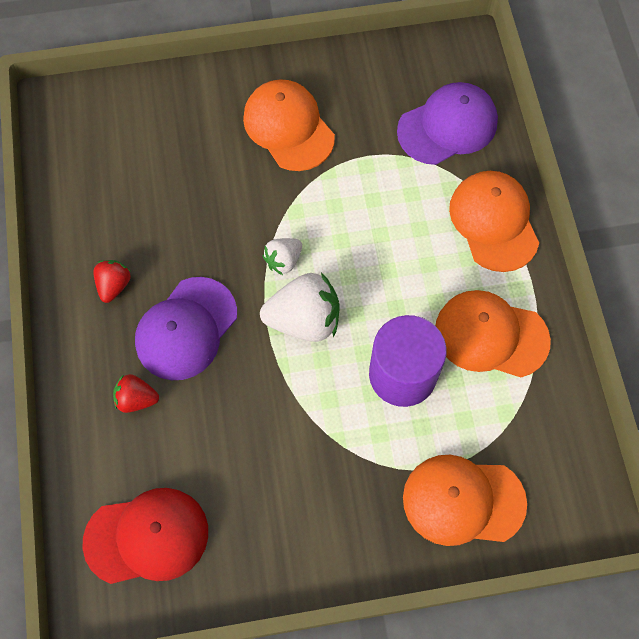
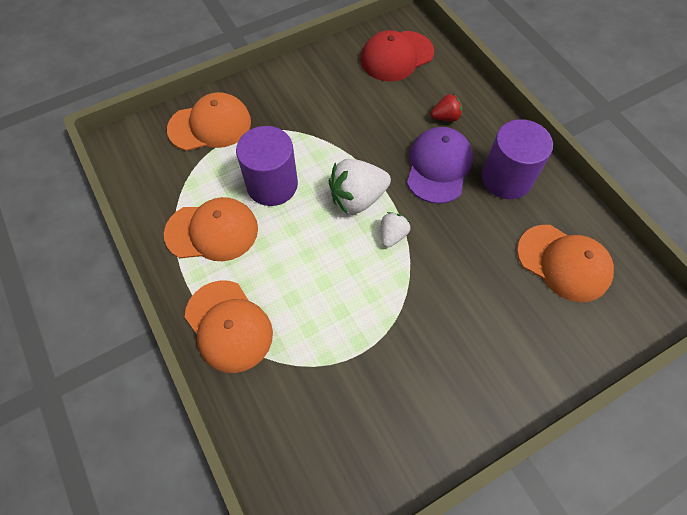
camera: 160 degrees right, 5 degrees down
red strawberry [93,260,131,303] -> purple cylinder [482,119,553,199]
orange cap [243,79,335,171] -> orange cap moved to [517,225,614,302]
purple cap [397,82,498,165] -> none

